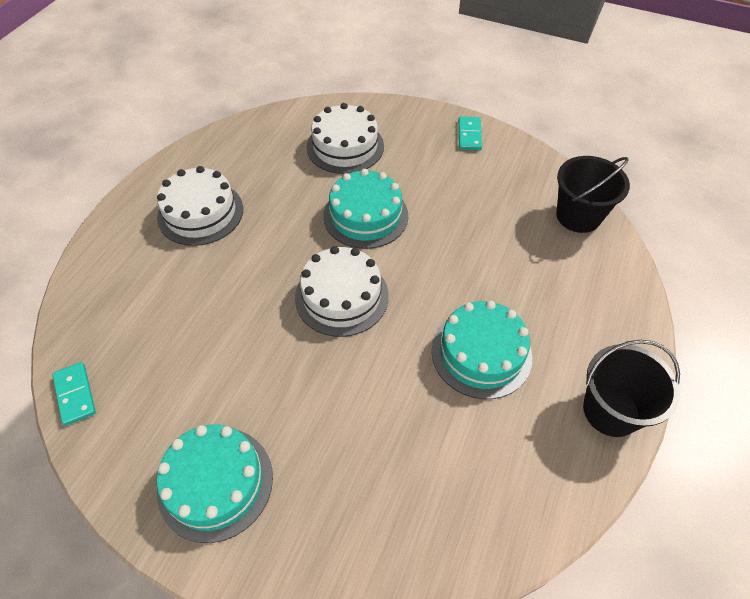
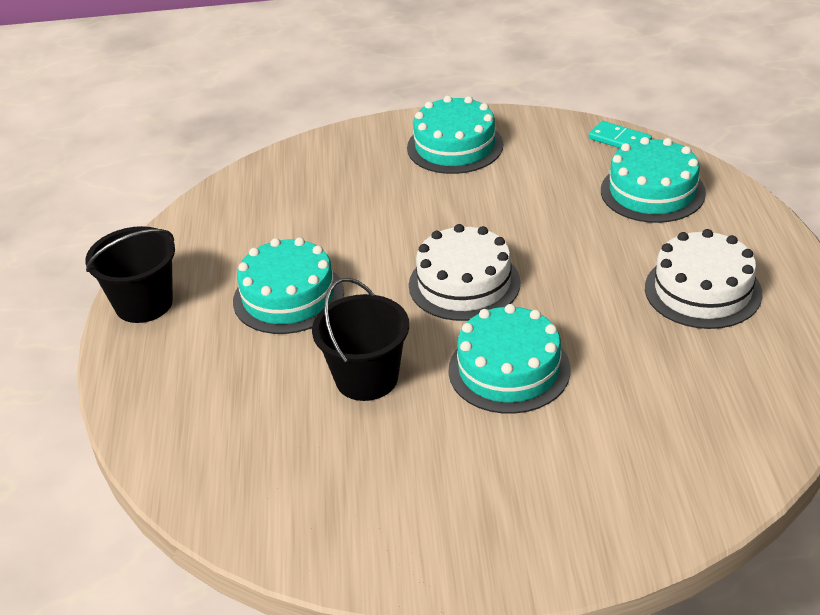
camera: 155 degrees right, 15 degrees down
white cake [307,103,384,174] -> none
turquoise domino [458,116,482,150] -> none
black bucket [556,156,630,233] -> black bucket moved to [312,278,409,401]
none -> turquoise cake [601,137,706,223]

